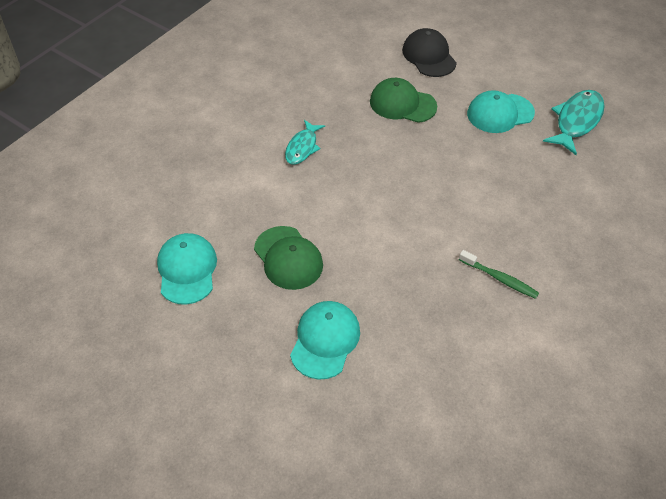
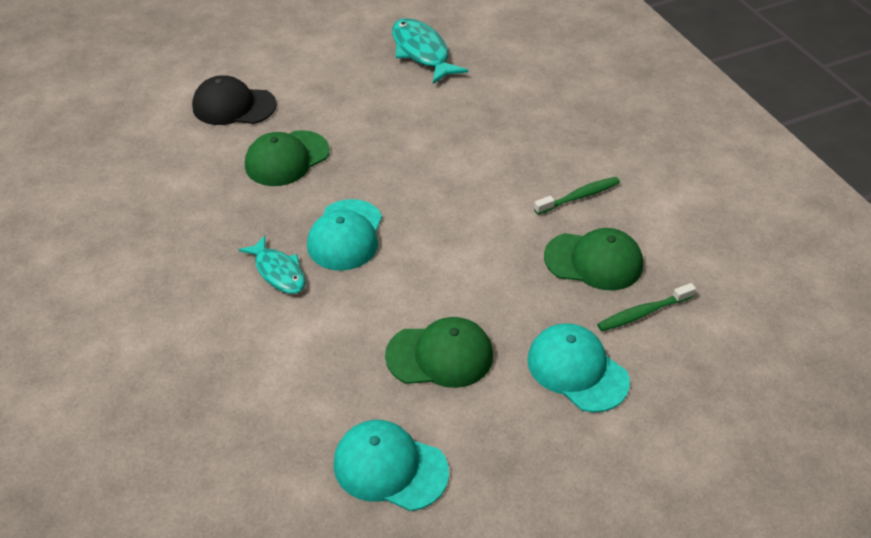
camera: 60 degrees left, 5 degrees down
turquoise cap [467,90,535,133] -> turquoise cap moved to [307,199,382,271]
none -> green cap [544,228,643,290]
none -> green toothbrush [597,283,696,331]

